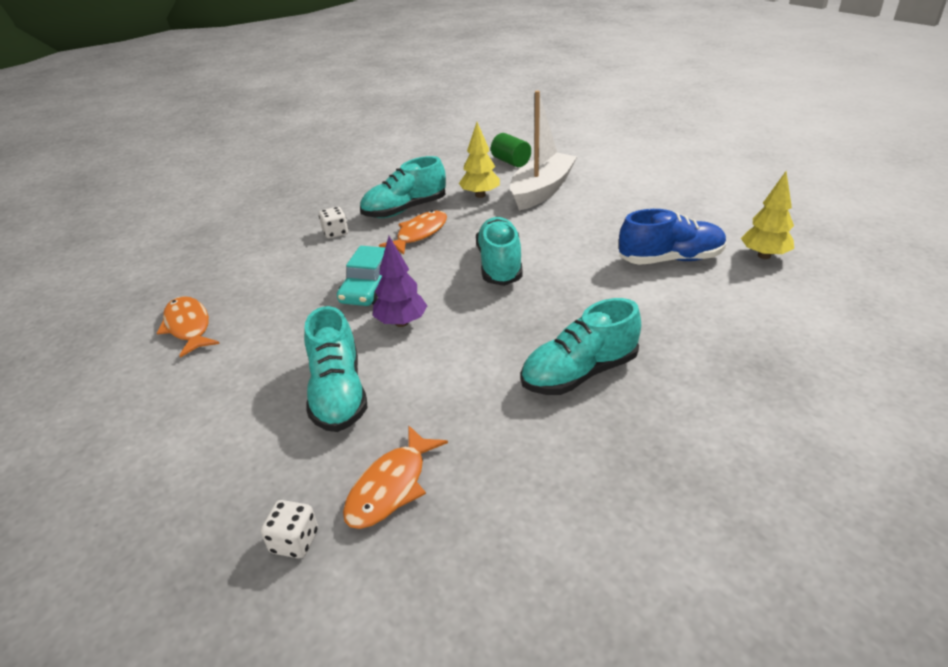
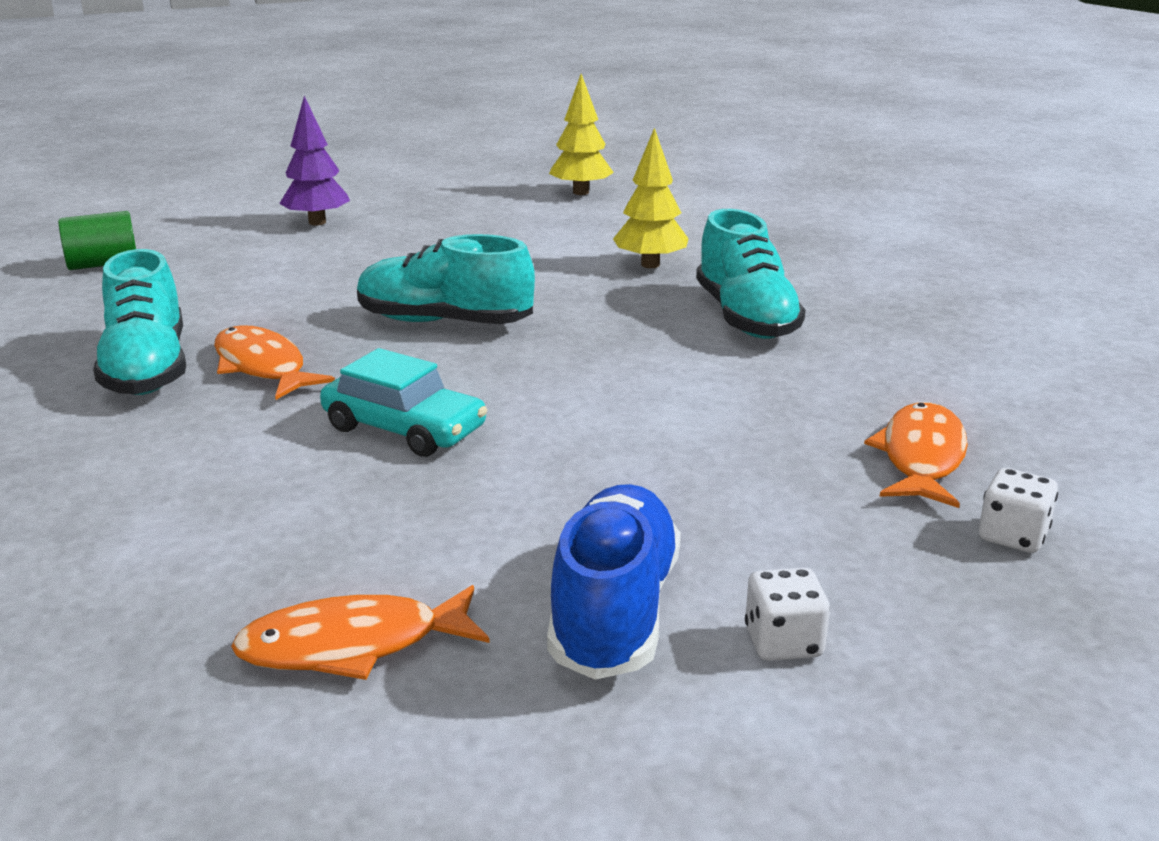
camera: 75 degrees left, 10 degrees down
turquoise shoe [304,306,368,432] -> none
white dice [319,207,348,239] -> white dice moved to [745,568,830,661]
orange fish [343,426,448,529] -> orange fish turned 120 degrees counterclockwise [864,402,968,508]
purple tree [373,236,427,327] -> purple tree moved to [279,96,350,225]
yellow tree [459,122,500,198] -> yellow tree moved to [613,128,689,268]
white boat [510,91,577,211] -> none
blue shoe [619,209,726,265] -> blue shoe moved to [547,484,681,680]

